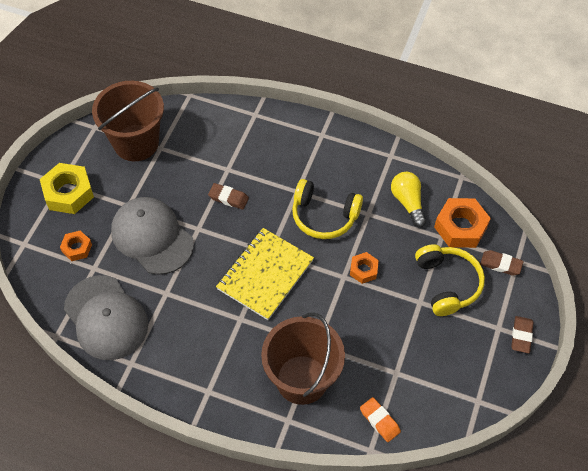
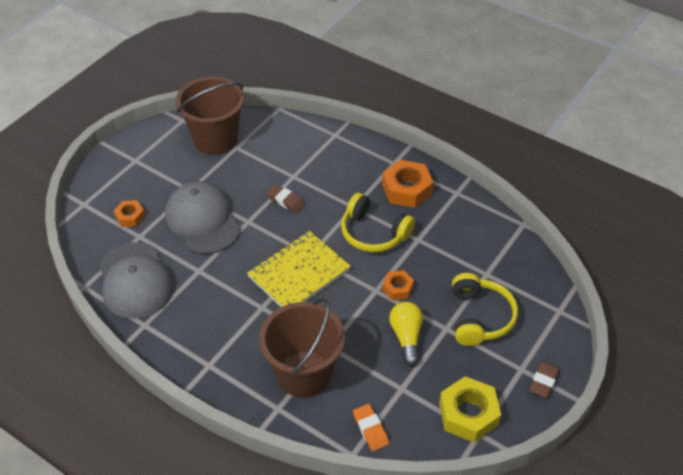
camera: 15 degrees right, 10 degrees down
yellow nut [40,163,94,214] -> yellow nut moved to [439,376,501,443]
yellow light bulb [391,172,426,227] -> yellow light bulb moved to [389,302,423,366]
orange nut [434,198,491,248] -> orange nut moved to [382,160,434,208]
brown eraser [480,250,524,276] -> none

